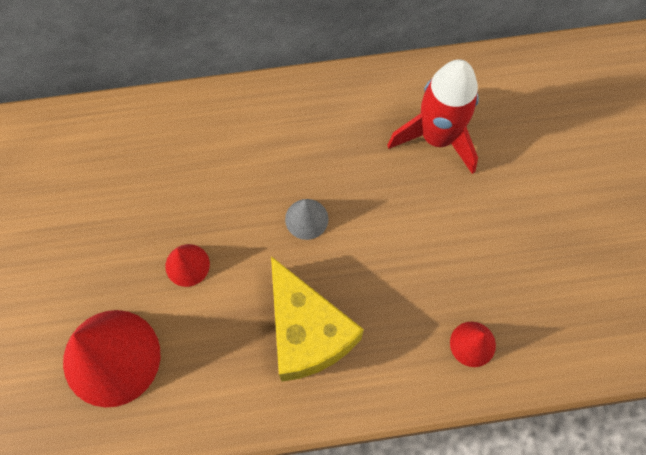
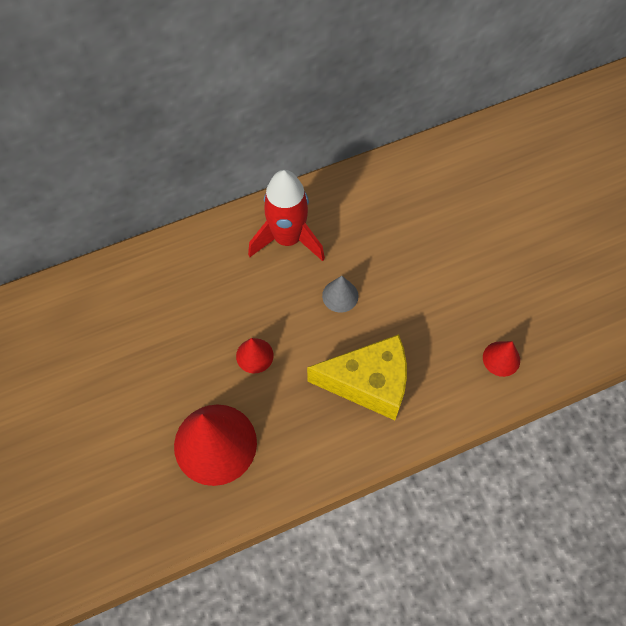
camera: 15 degrees left, 5 degrees down
yellow cheese [271,256,364,382] -> yellow cheese turned 45 degrees counterclockwise [307,334,407,420]
red rocket [387,59,479,174] -> red rocket moved to [248,170,325,261]

